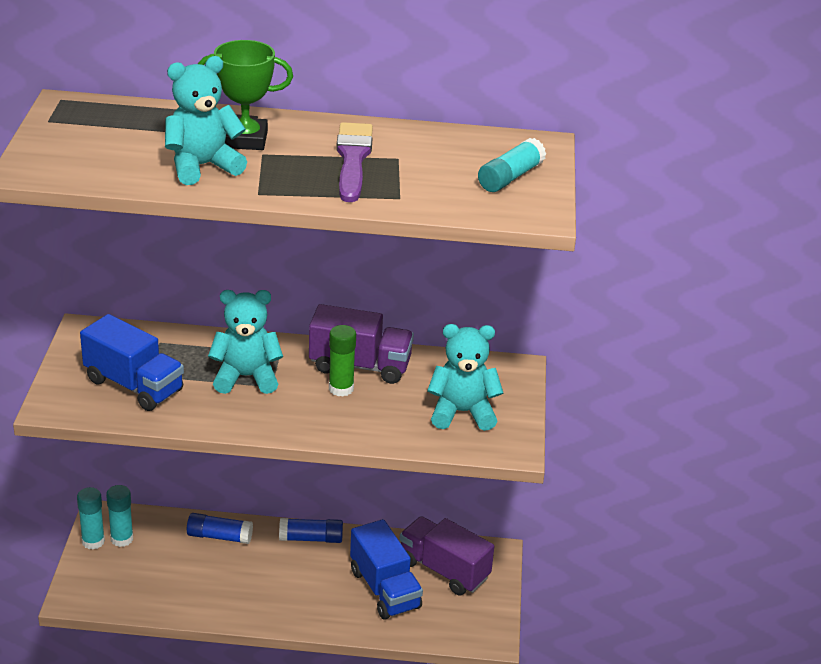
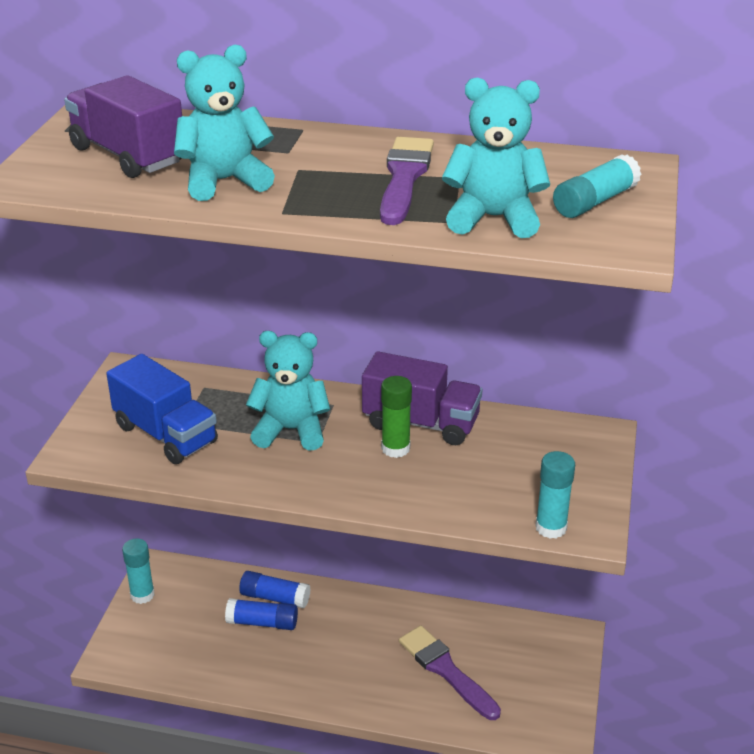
camera: 10 degrees right, 0 degrees up
turquoise glue stick [106,485,133,547] -> turquoise glue stick moved to [535,451,575,539]
green trophy [198,40,293,150] -> none
blue glue stick [279,518,343,543] -> blue glue stick moved to [225,598,298,630]
blue truck [350,519,423,620] -> purple brush [399,626,501,720]
purple truck [399,516,494,595] -> purple truck moved to [64,75,182,178]
turquoise teddy bear [427,324,503,431] -> turquoise teddy bear moved to [442,78,550,238]

